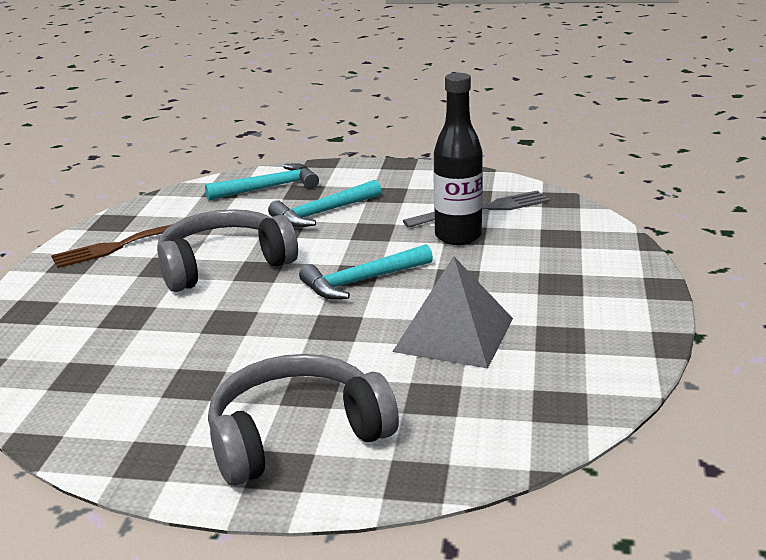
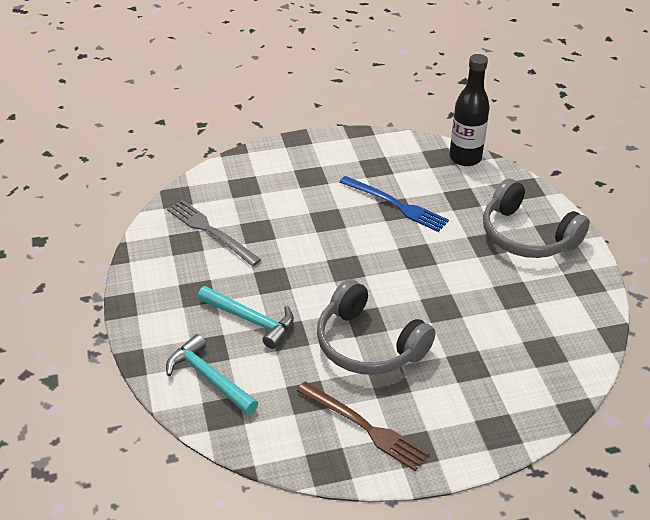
camera: 115 degrees left, 15 degrees up
turquoise hammer [299,244,433,299] -> none
grey pyramid [392,256,513,368] -> blue fork [340,176,449,232]
black bottle [433,73,483,245] -> black bottle moved to [449,54,490,166]

